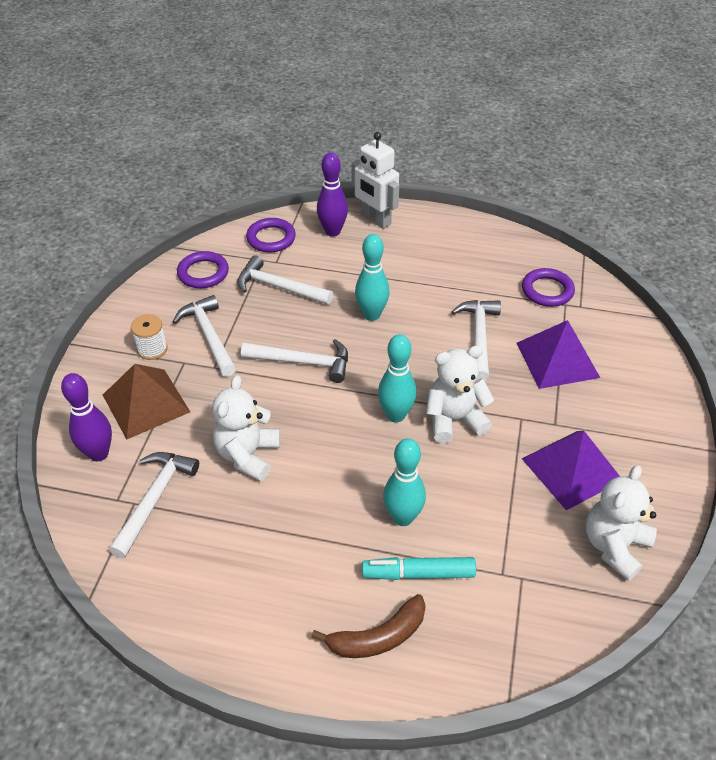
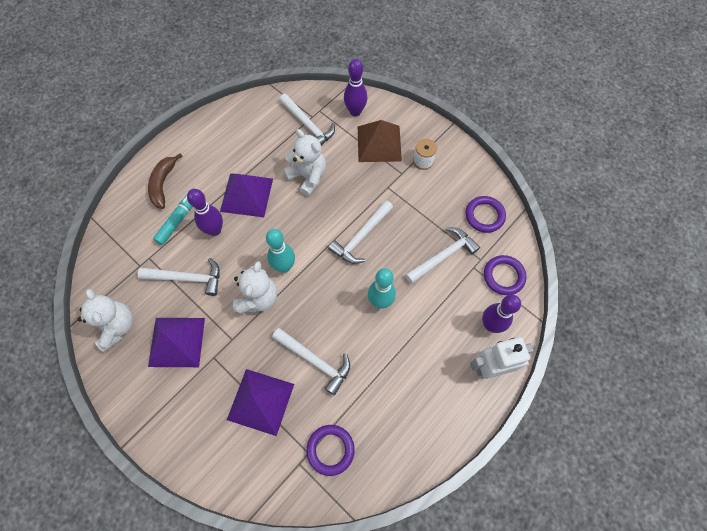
camera: 120 degrees right, 20 degrees up
white hammer [173,295,236,377] -> white hammer moved to [138,258,220,296]
turquoise bowling pin [383,438,426,526] -> purple bowling pin [187,189,223,236]
none -> purple pyramid [220,173,273,217]

